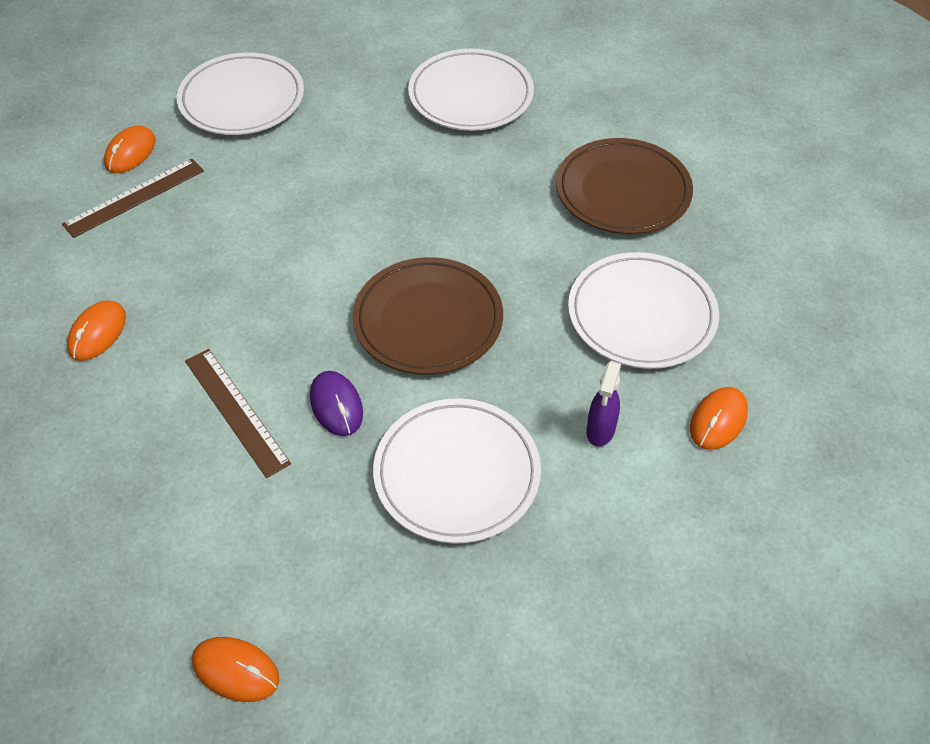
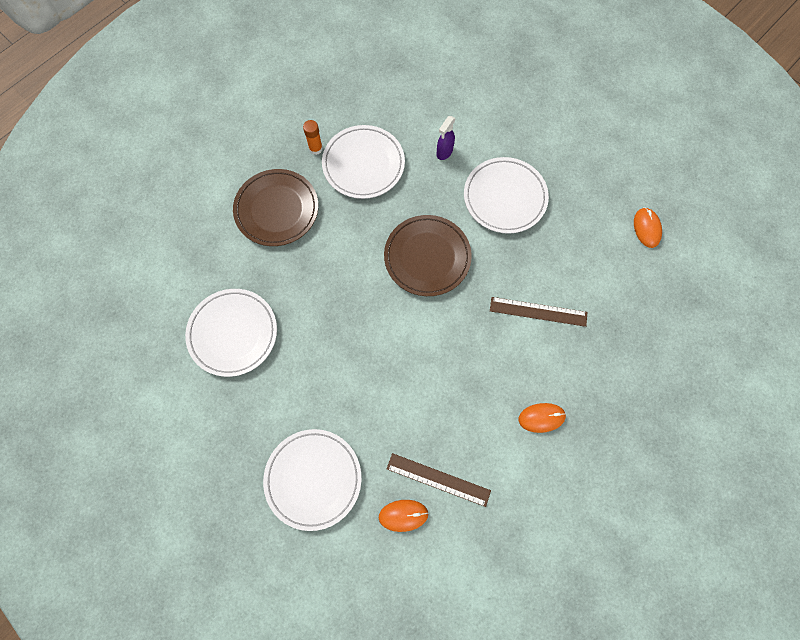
camera: 120 degrees left, 20 degrees up
brown ruler [185,349,291,478] -> brown ruler turned 75 degrees clockwise [490,297,587,327]
purple mouse [310,371,363,436] -> none
purple spray bottle [586,361,621,447] -> purple spray bottle turned 135 degrees clockwise [437,116,456,160]
orange mouse [690,387,748,450] -> none
none -> orange glue stick [303,120,323,155]

